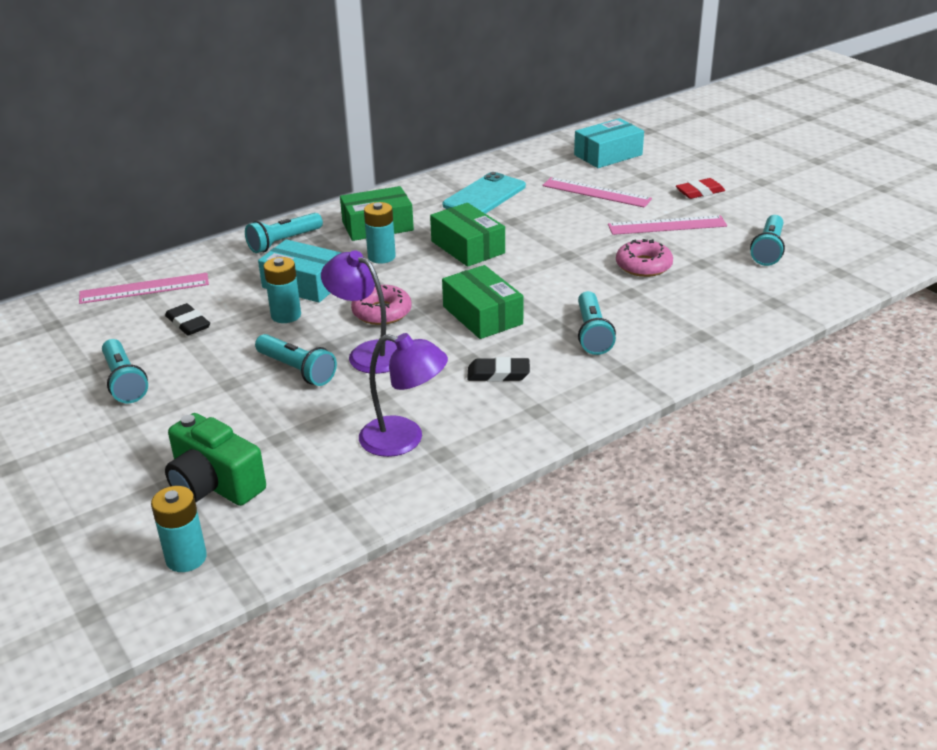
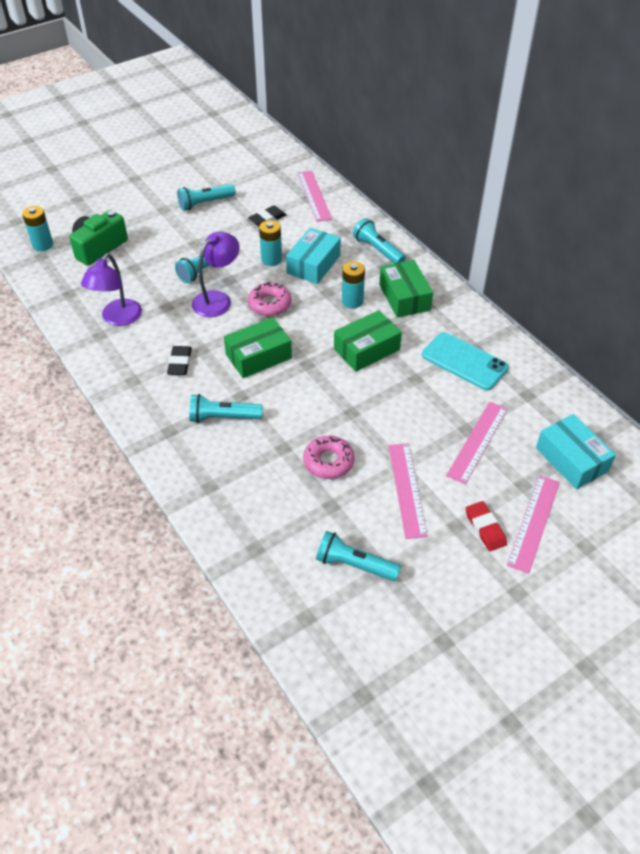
camera: 90 degrees right, 15 degrees up
none -> pink ruler [507,475,560,574]

